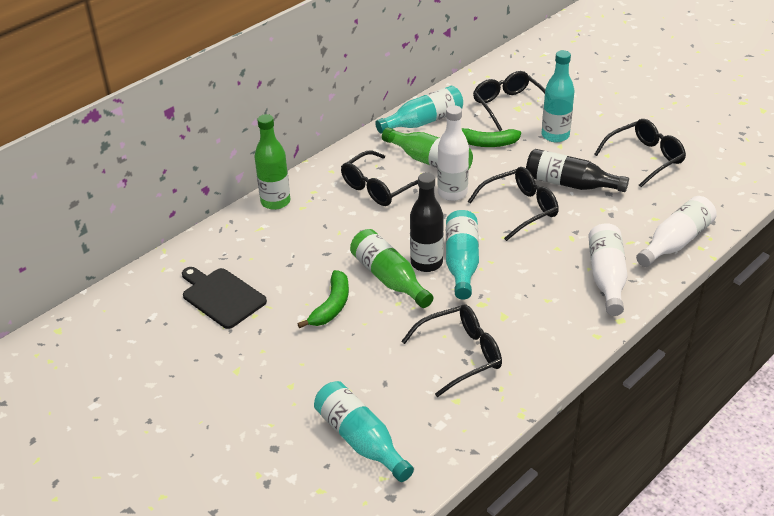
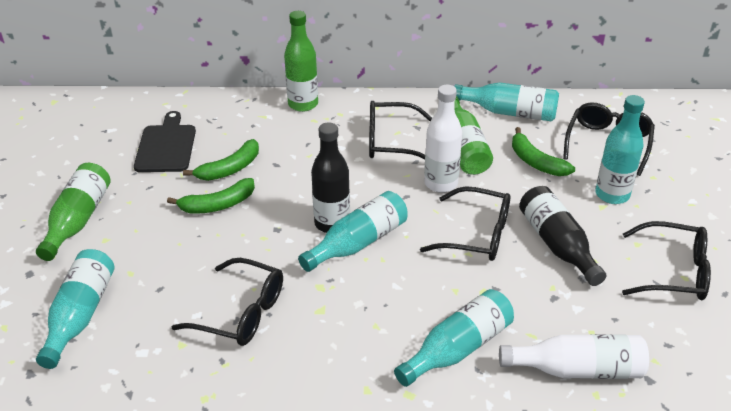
camera: 45 degrees right, 0 degrees up
green bottle [350,229,433,308] -> green bottle moved to [36,163,111,261]
white bottle [588,223,628,316] -> turquoise bottle [394,289,514,387]
none -> green banana [183,139,259,181]

